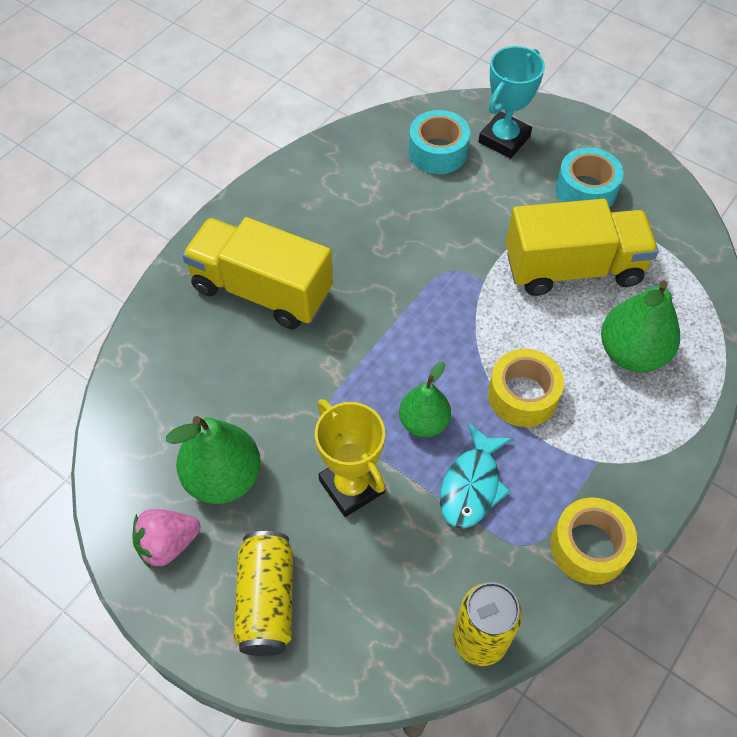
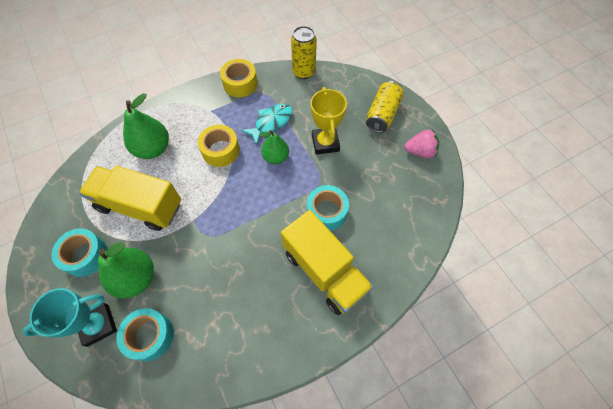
camera: 155 degrees left, 5 degrees up
green pear [166,416,261,504] -> green pear moved to [98,242,154,298]
none -> turquoise tape [307,185,349,231]

